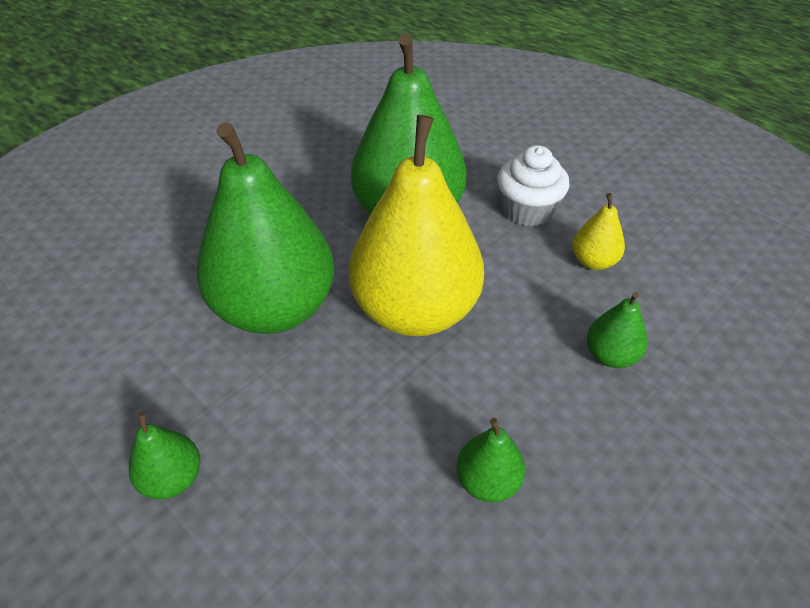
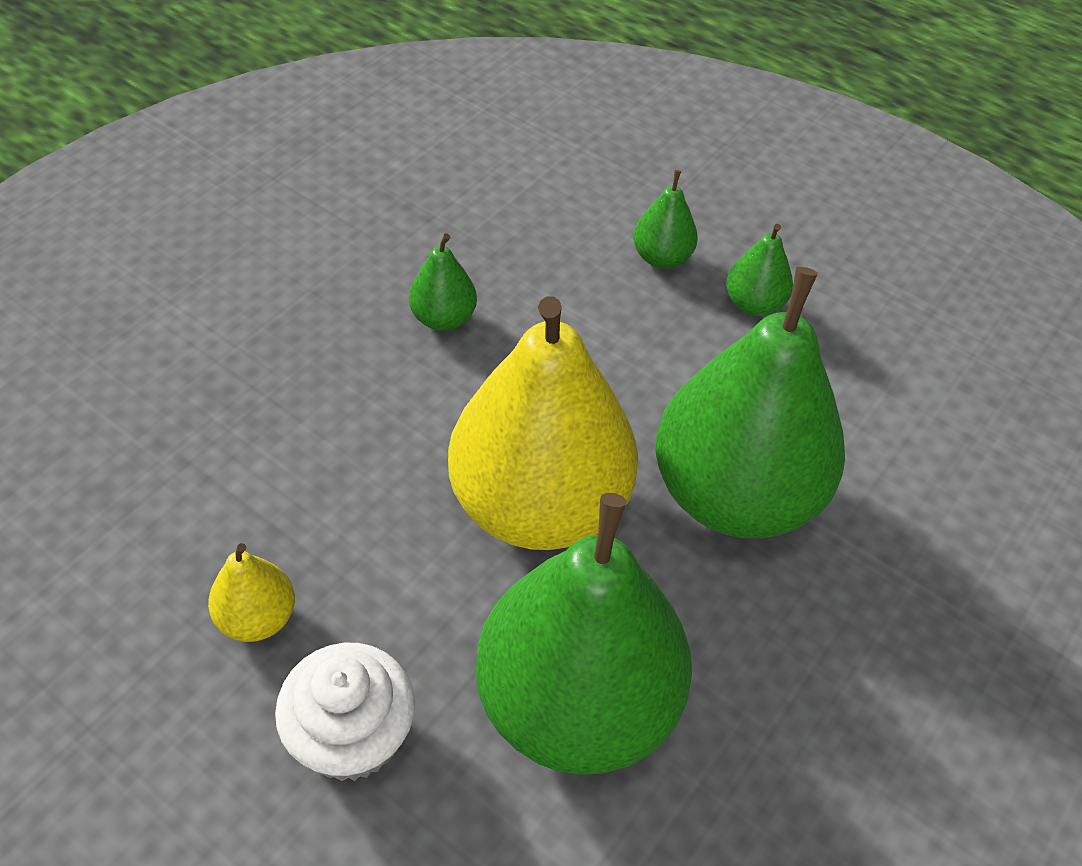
camera: 170 degrees right, 5 degrees up
green pear [587,292,648,368] -> green pear moved to [633,170,698,268]

